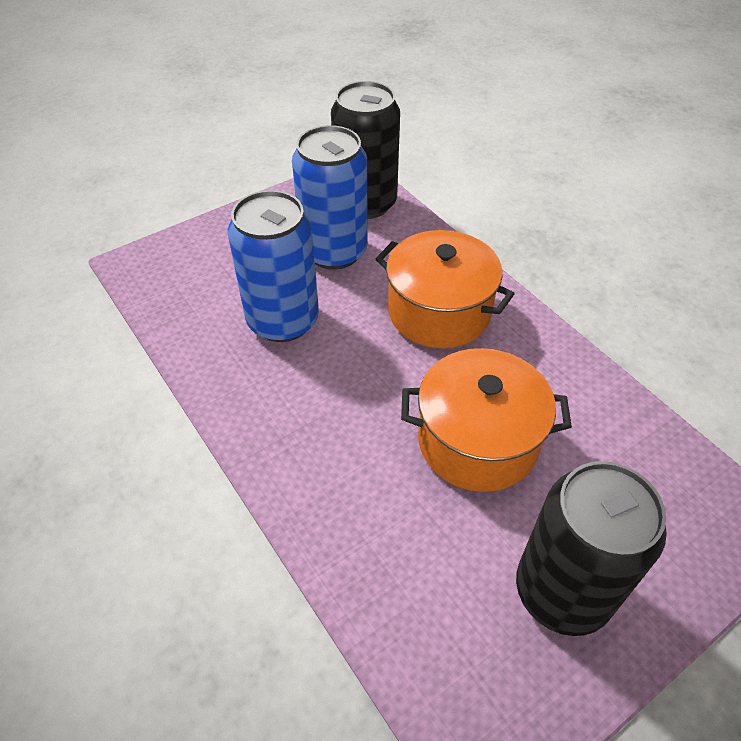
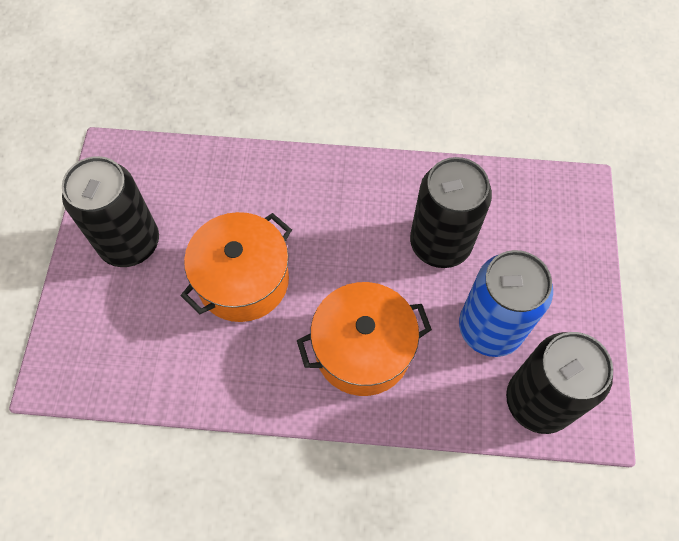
camera: 130 degrees right, 15 degrees up
blue can [228,190,319,342] -> black can [410,157,492,268]

